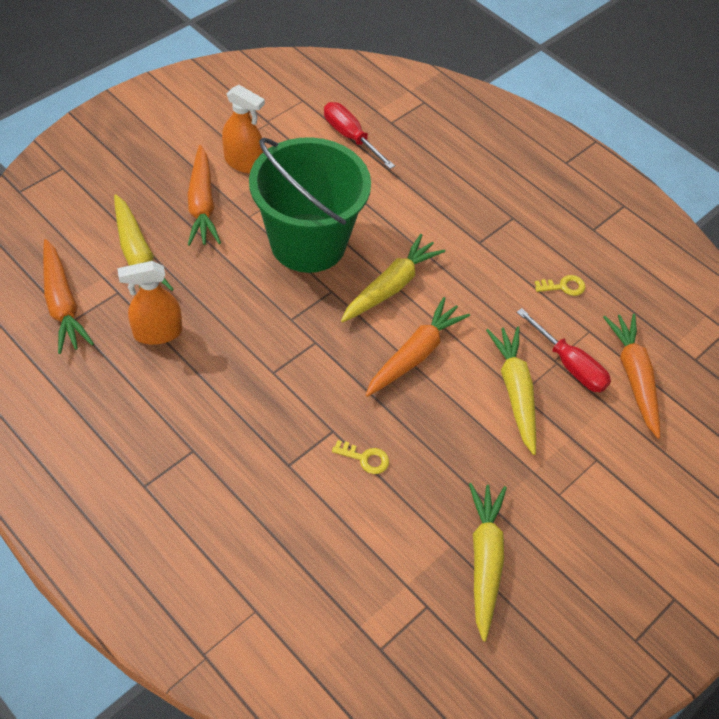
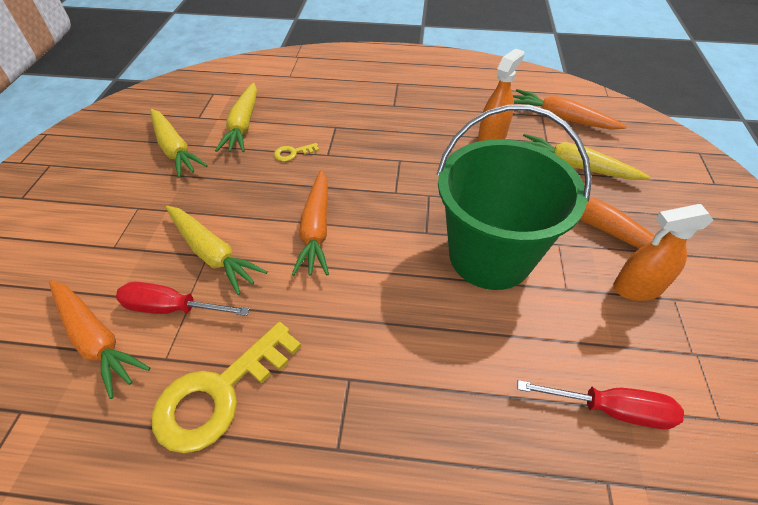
camera: 145 degrees right, 5 degrees down
yellow carrot [341,234,445,322] -> yellow carrot moved to [215,83,257,152]
yellow key [535,275,586,296] -> yellow key [151,322,302,453], size x2.33

